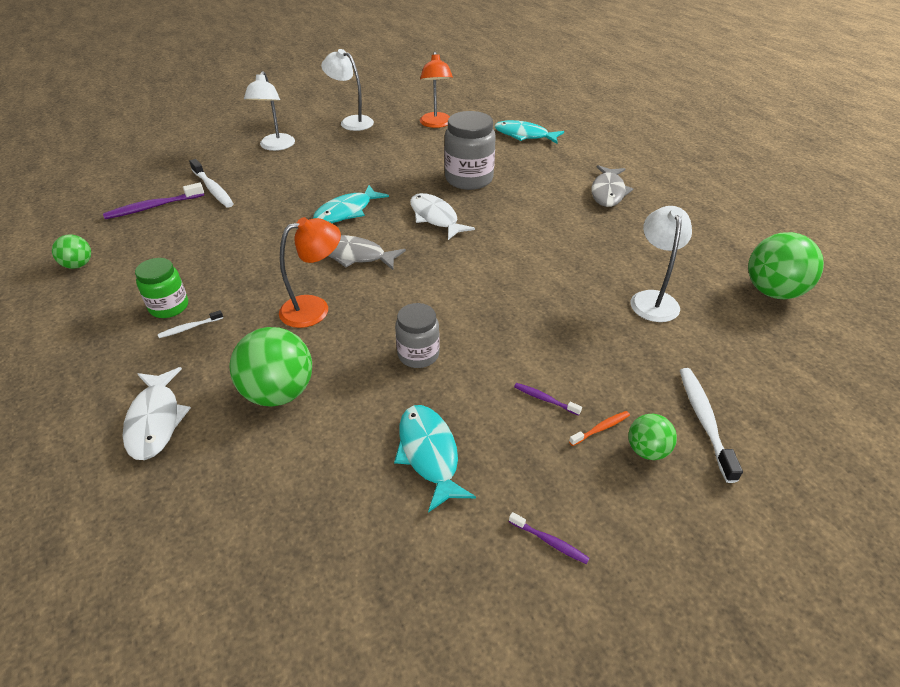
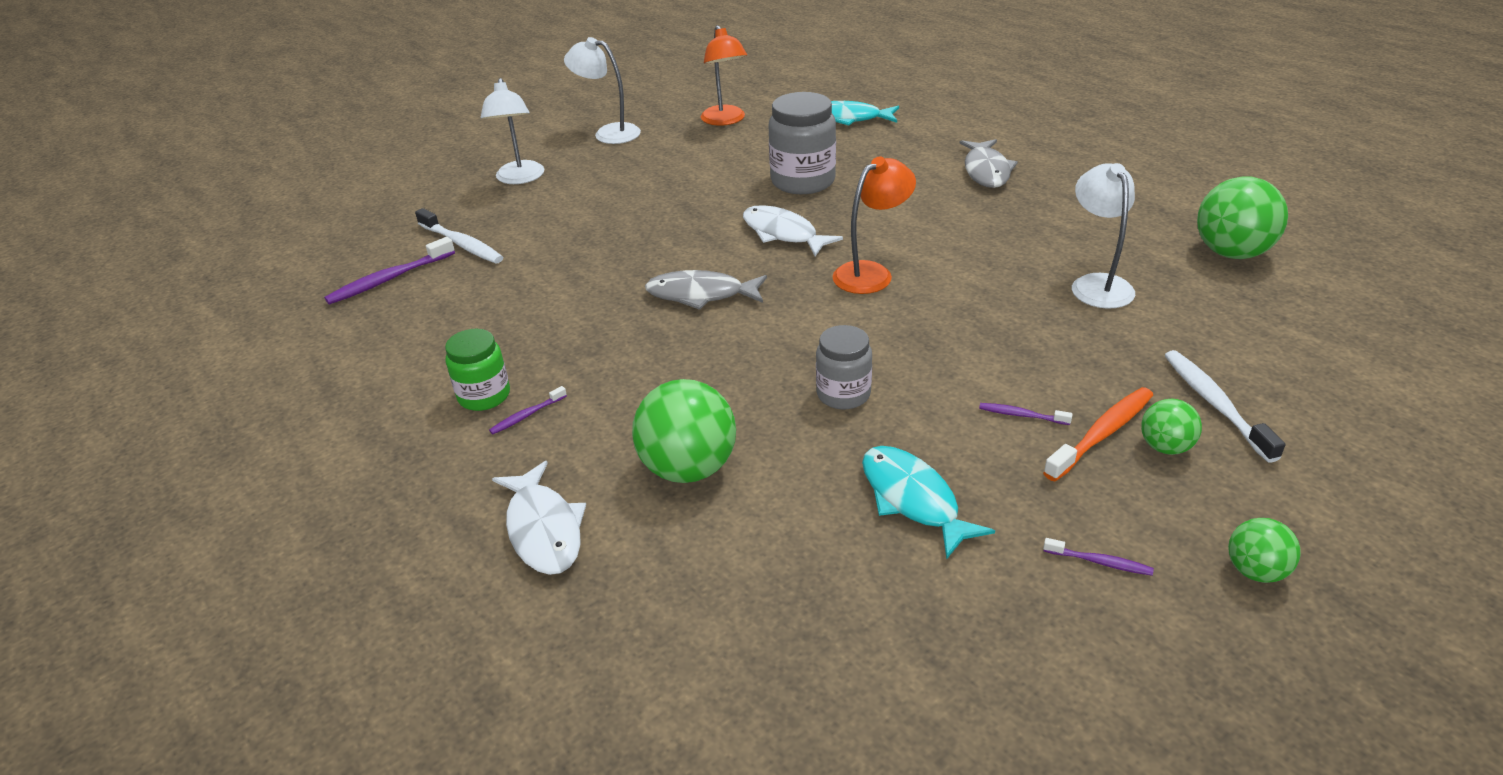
camera: 10 degrees left, 5 degrees down
green ball [52,235,91,269] -> green ball moved to [1228,518,1301,583]
white toothbrush [158,310,223,338] -> purple toothbrush [489,386,567,434]
orange lamp [279,217,341,328] -> orange lamp moved to [833,156,916,294]
turquoise fish [313,185,389,223] -> none
orange toothbrush [569,411,630,446] -> orange toothbrush [1043,387,1153,482], size x1.91

